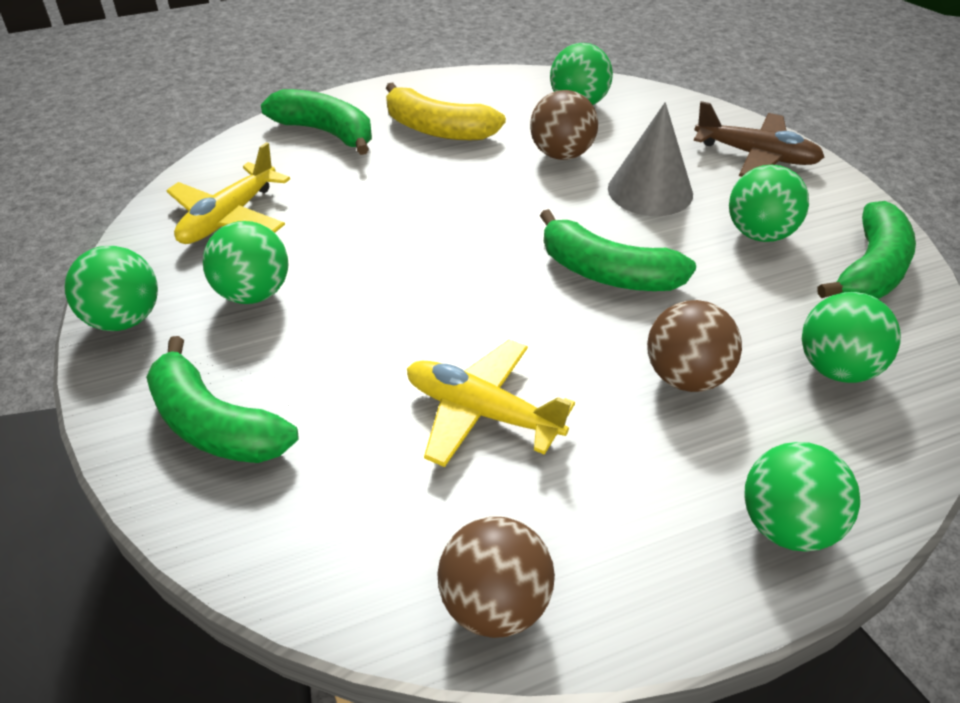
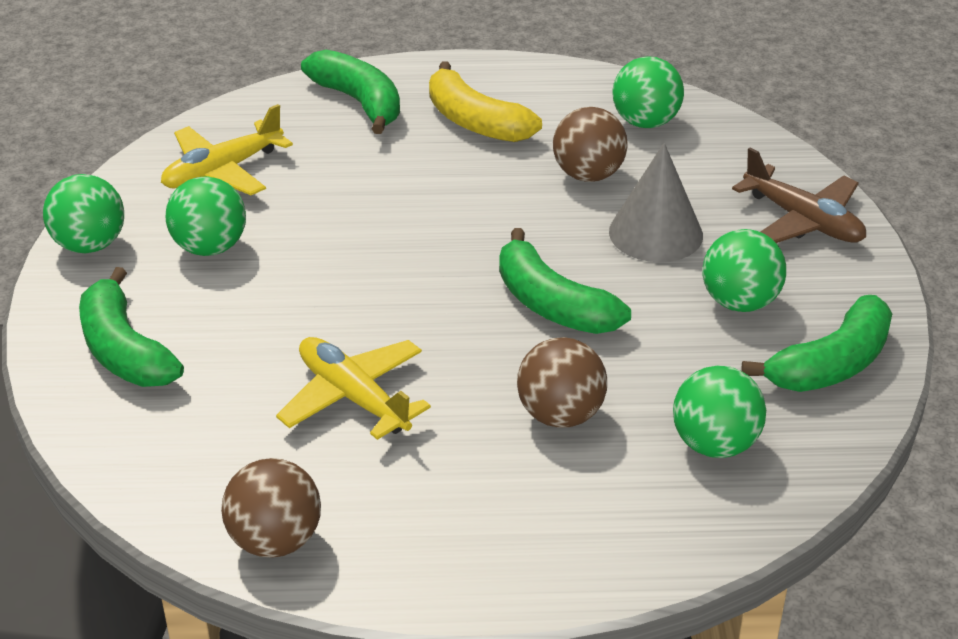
camera: 20 degrees right, 5 degrees down
green ball [744,442,860,552] -> none

